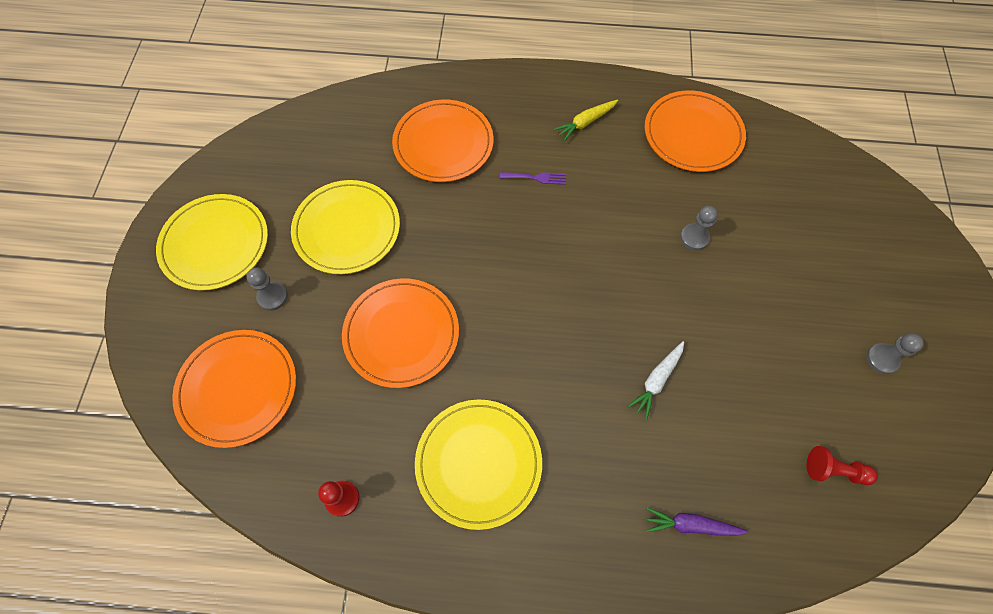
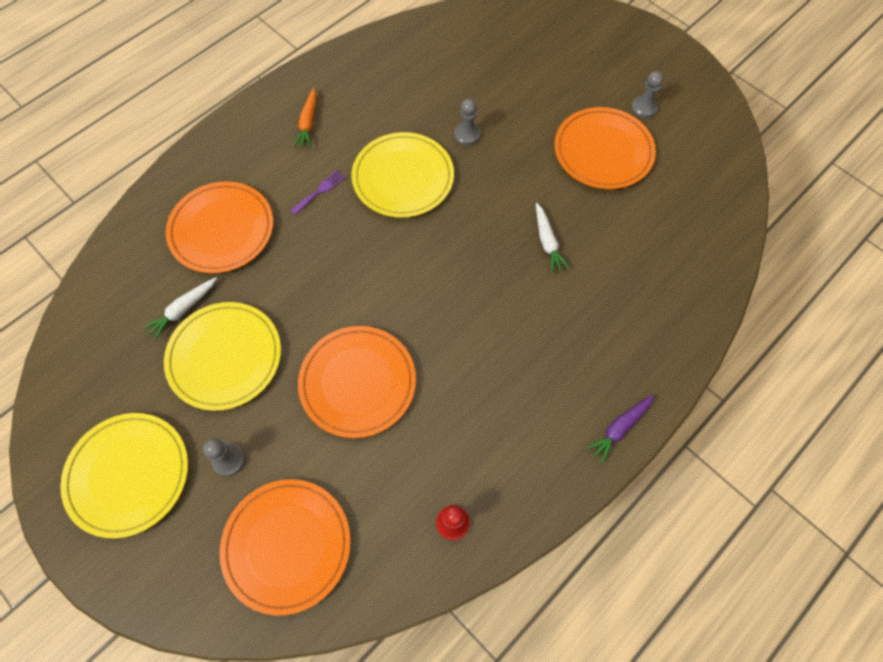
camera: 50 degrees left, 0 degrees up
yellow plate [415,400,542,530] -> yellow plate moved to [351,132,454,218]
yellow carrot [554,100,618,141] -> orange carrot [293,88,316,148]
orange plate [644,91,746,172] -> orange plate moved to [555,107,656,189]
purple carrot [646,507,748,536] -> purple carrot moved to [585,394,654,464]
red pawn [807,446,878,485] -> none
none -> white carrot [143,277,217,341]

